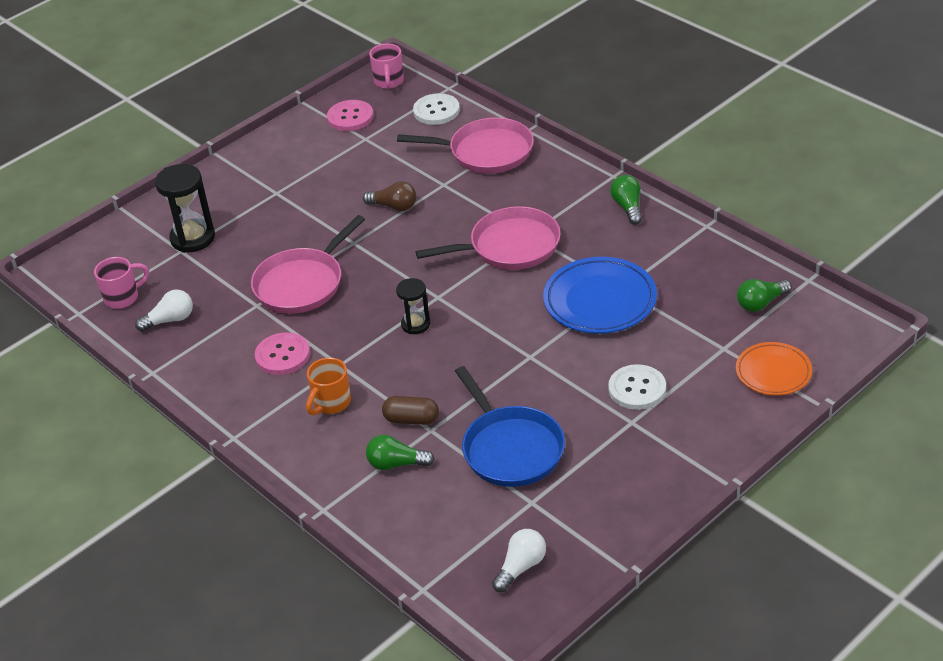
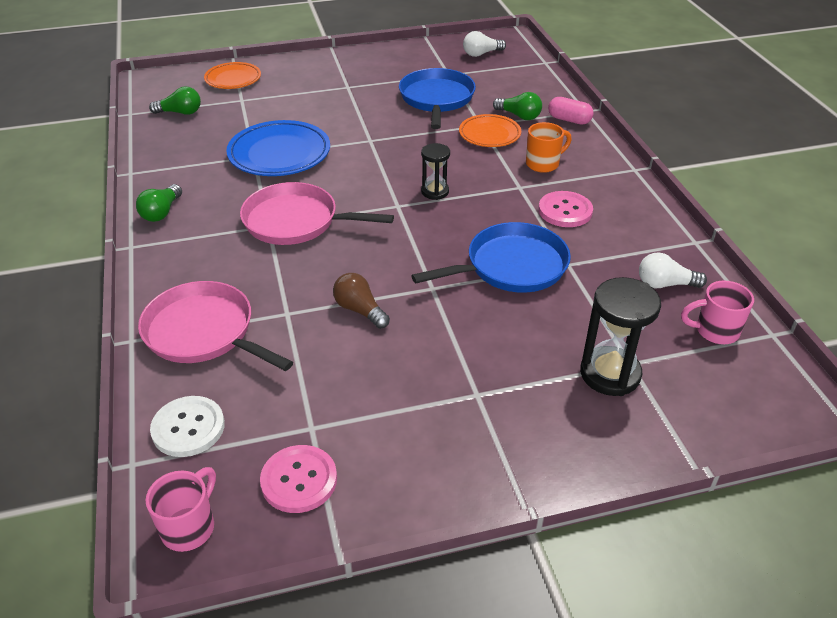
camera: 155 degrees left, 0 degrees up
pink pan [251,215,365,314] -> blue pan [411,222,571,293]
brown capsule [382,396,439,425] -> orange plate [459,114,521,147]
white button [608,364,666,410] -> none
none -> pink capsule [548,97,594,125]

